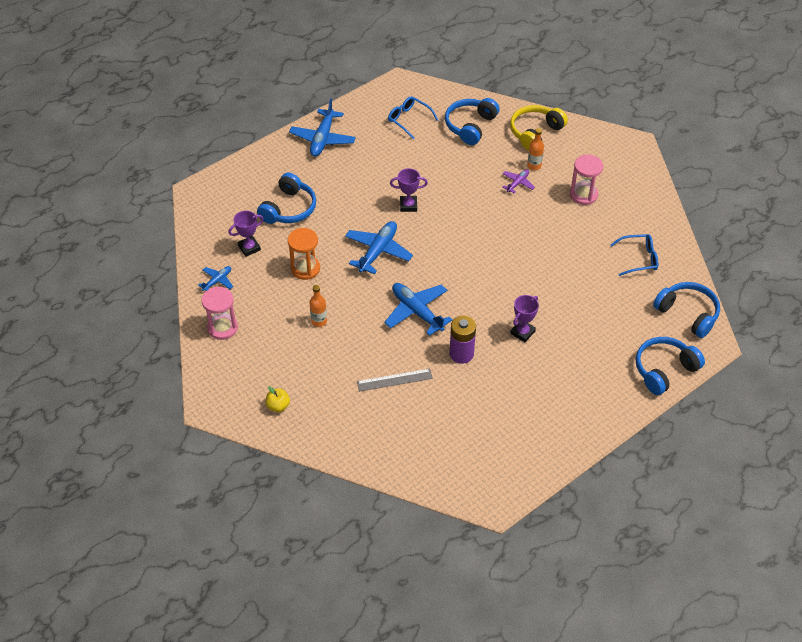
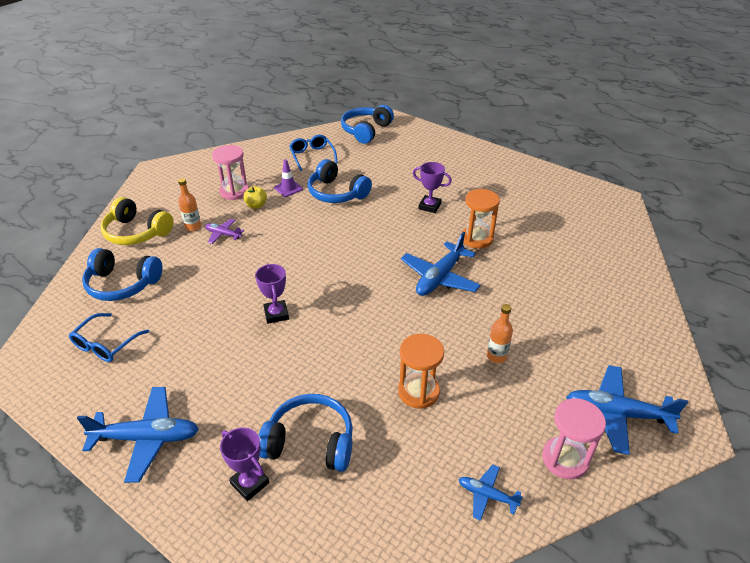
camera: 105 degrees left, 10 degrees down
purple trophy [228,211,264,257] -> purple trophy moved to [220,427,269,501]
yellow apple [266,387,290,412] -> yellow apple moved to [243,186,267,209]
blue plane [345,221,413,274] -> blue plane moved to [566,365,688,455]
grey ruler [357,369,433,392] -> none
purple battery [449,315,476,364] -> orange hourglass [461,189,500,249]
blue headphones [636,337,705,395] -> blue headphones moved to [308,159,372,203]
none -> purple traffic cone [274,159,303,197]

